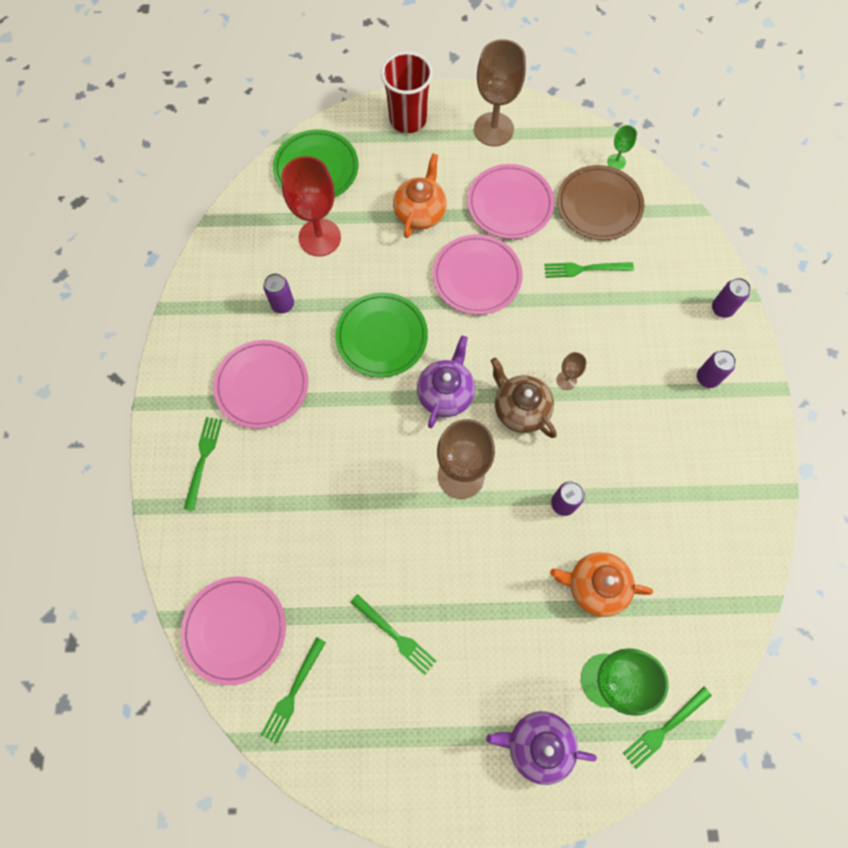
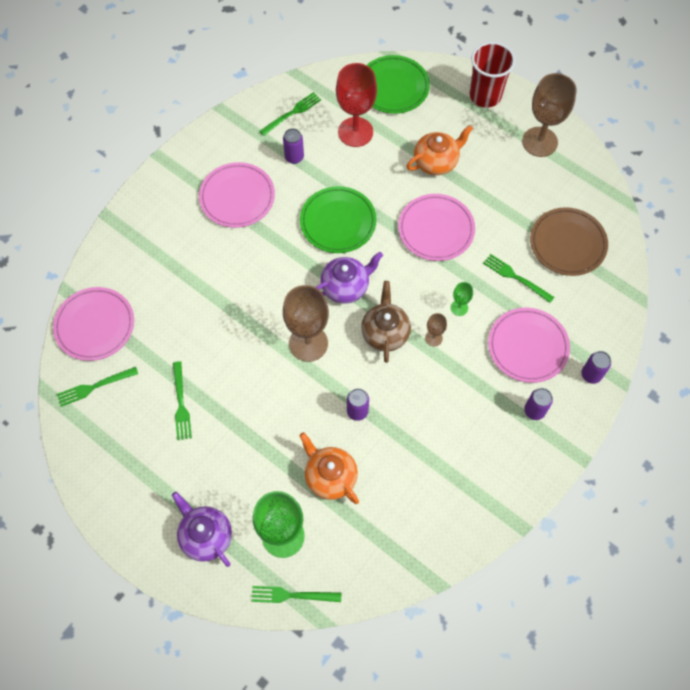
camera: 40 degrees right, 5 degrees down
green fork [184,417,222,511] -> green fork moved to [259,92,321,136]
pink plate [467,164,554,239] -> pink plate moved to [488,308,570,383]
green goblet [607,125,637,170] -> green goblet moved to [451,282,473,316]

